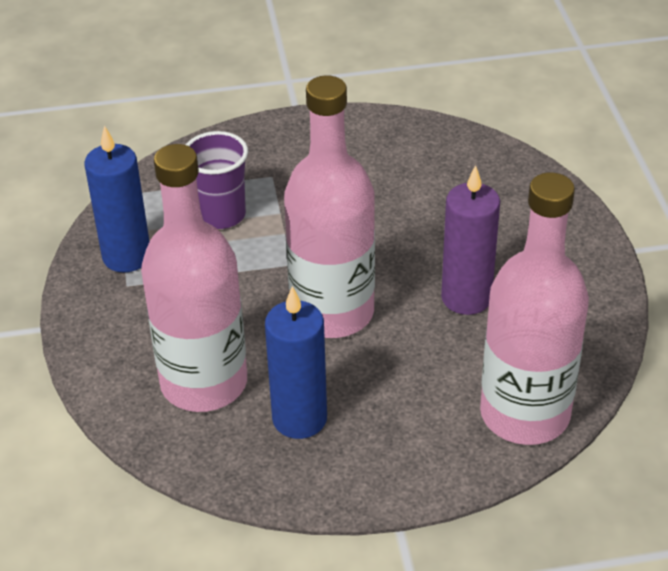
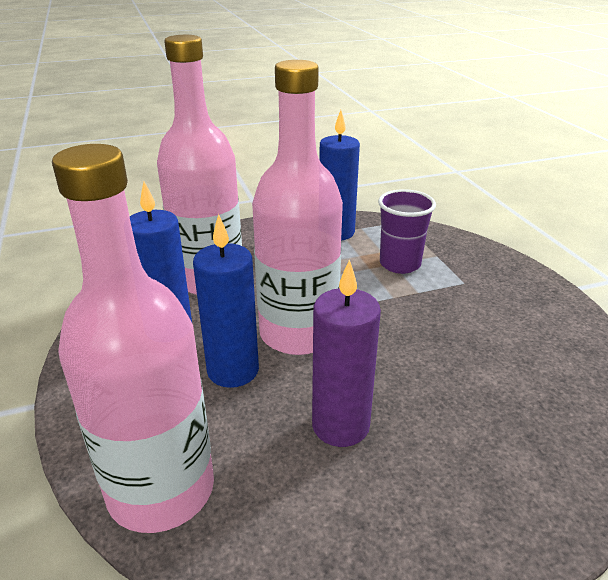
camera: 80 degrees right, 10 degrees down
none -> blue candle [193,214,259,388]

